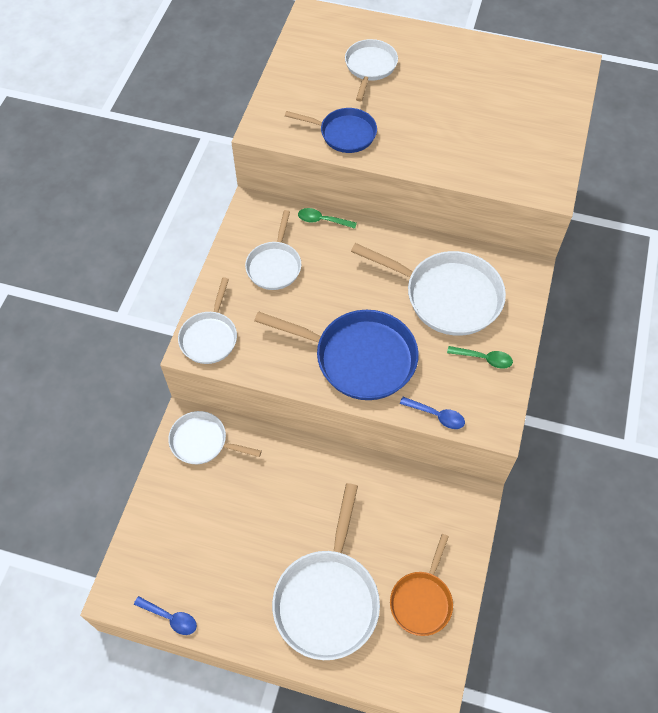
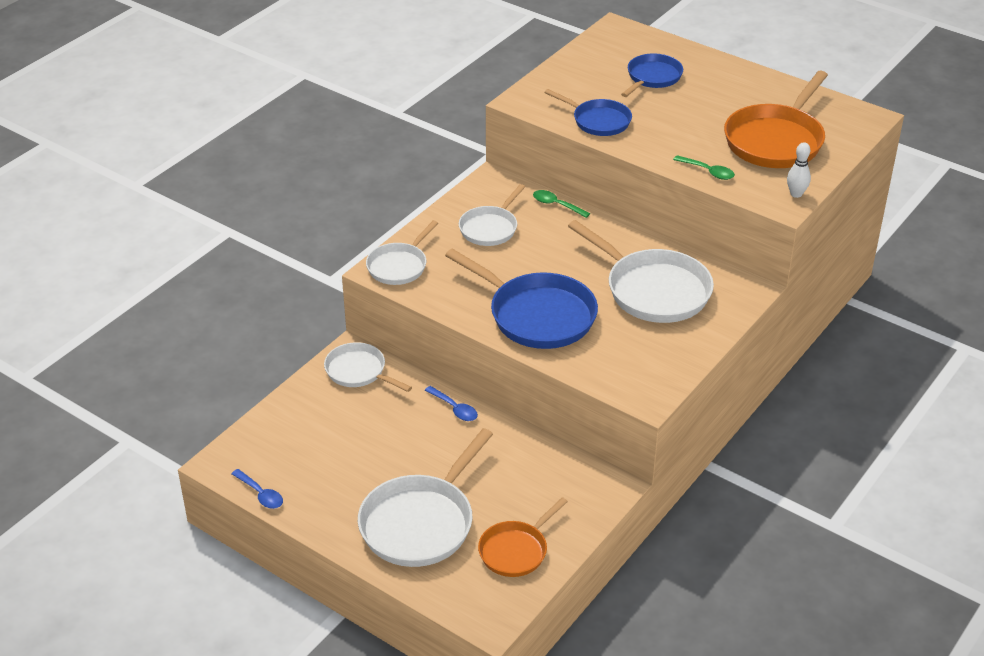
camera: 20 degrees right, 20 degrees down
white pan [345,39,398,101] -> blue pan [621,53,683,97]
blue spoon [400,397,465,429] -> blue spoon moved to [425,386,478,421]
green spoon [447,346,513,369] -> green spoon moved to [673,155,735,180]
none -> orange pan [724,71,828,168]
none -> white bowling pin [787,142,811,198]

